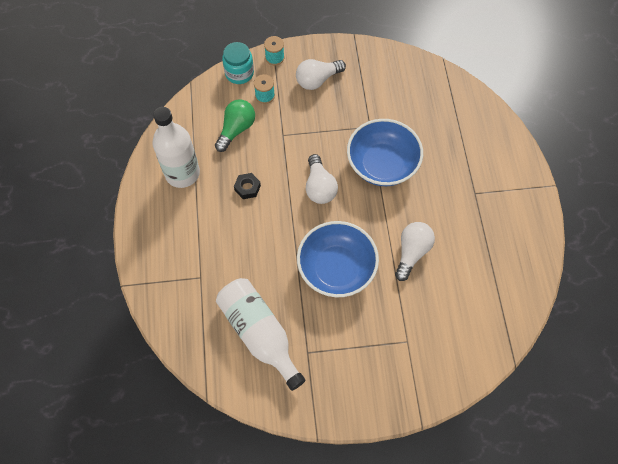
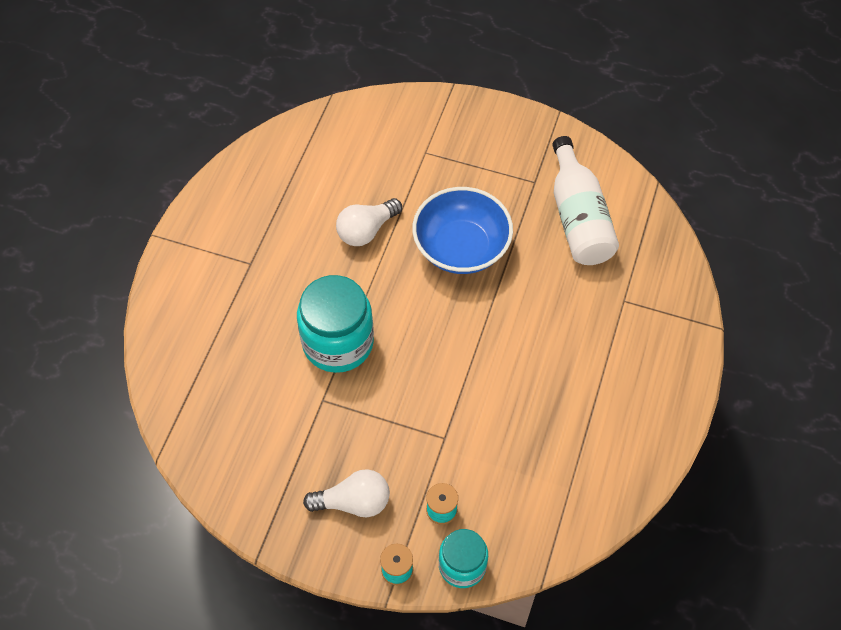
camera: 155 degrees left, 5 degrees down
white bottle [152,107,200,188] -> none
green light bulb [215,99,255,152] -> none
black nut [234,173,261,199] -> none
white light bulb [306,154,338,204] -> none
blue bowl [347,119,423,186] -> turquoise jar [297,275,374,373]

